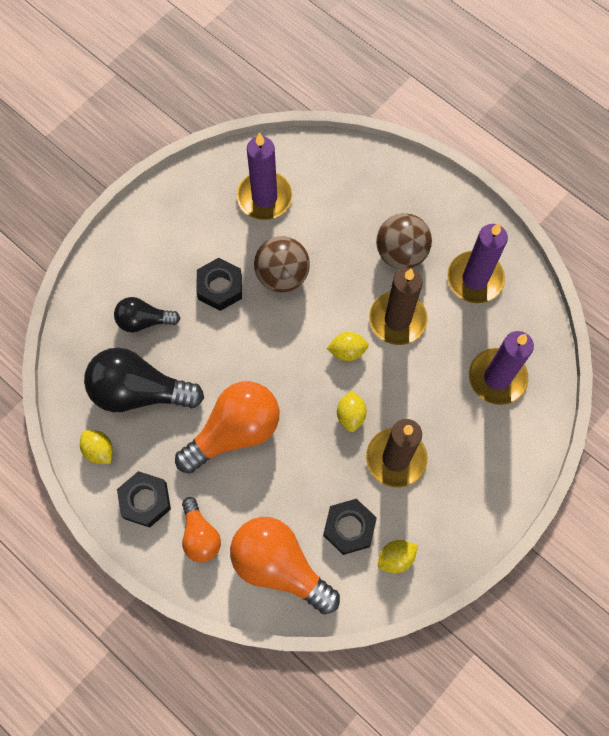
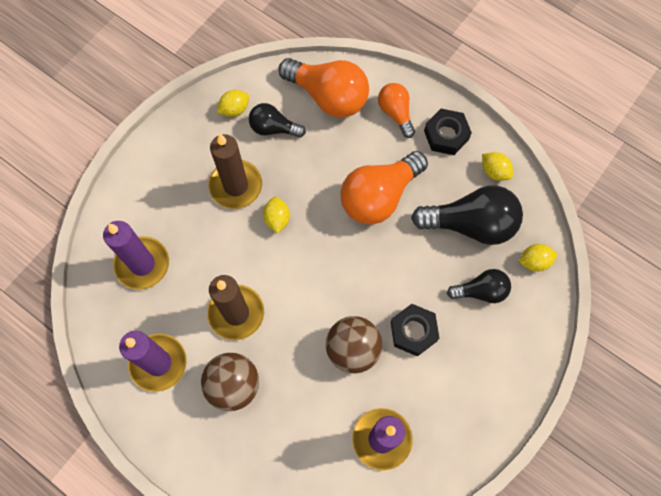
camera: 175 degrees right, 0 degrees up
black nut [323,499,377,555] -> black light bulb [249,103,306,138]
yellow lemon [327,332,369,361] -> yellow lemon moved to [519,244,558,272]

